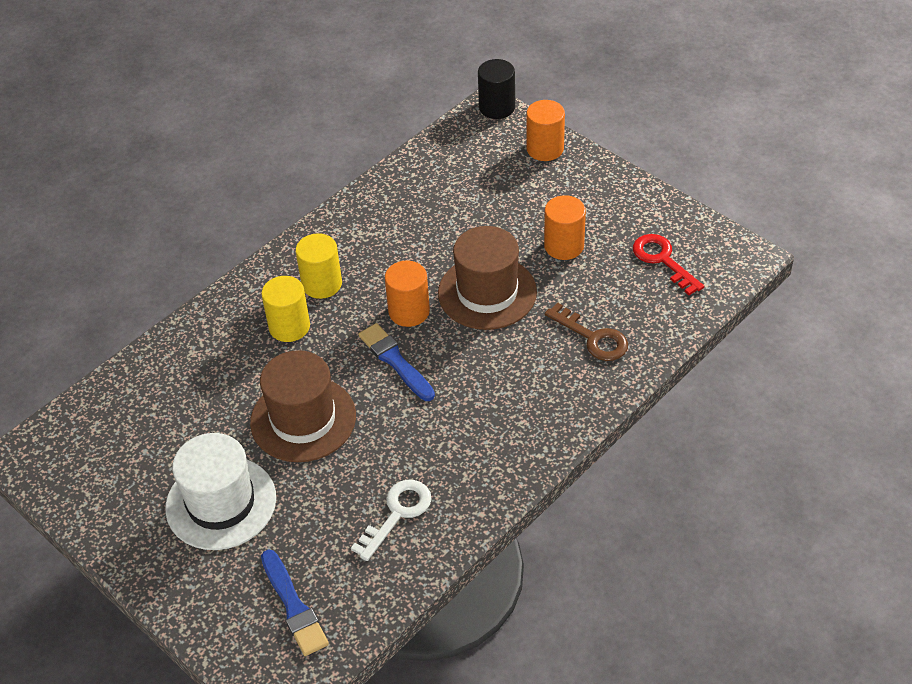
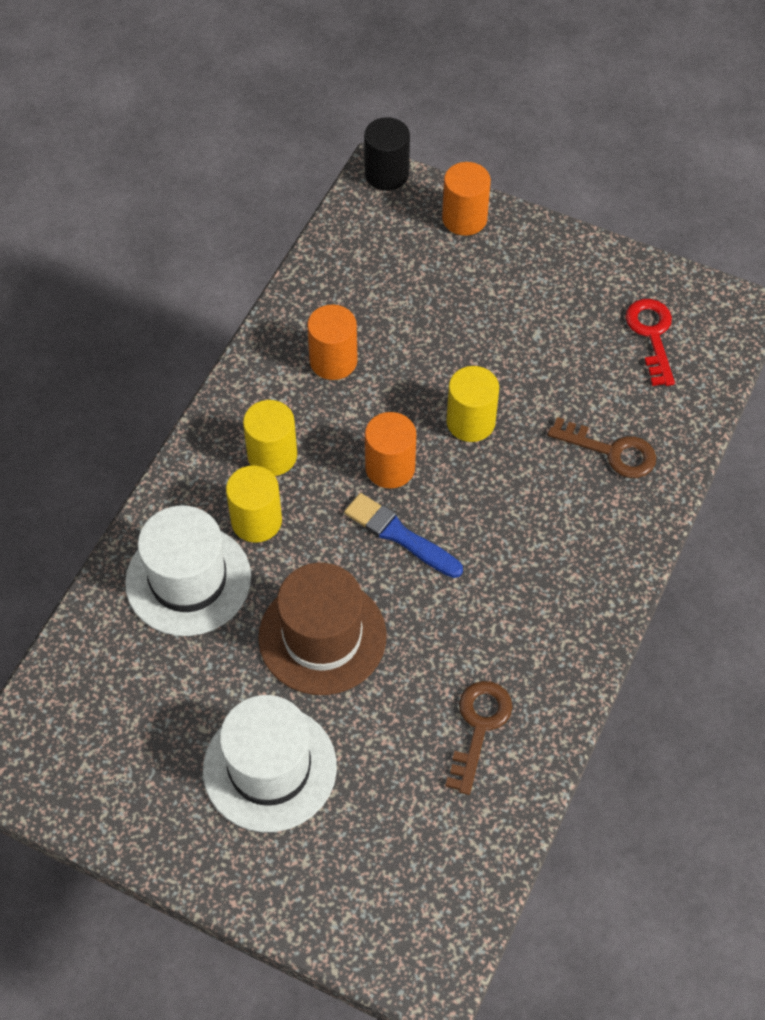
camera: 20 degrees left, 10 degrees up
blue brush [261,550,329,656] -> none
white key [351,480,432,561] -> brown key [445,681,513,795]
brown hat [438,226,537,330] -> yellow cylinder [446,366,499,442]
orange cylinder [544,195,586,260] -> orange cylinder moved to [307,304,358,380]
red key [633,234,704,295] -> red key turned 45 degrees clockwise [625,299,675,386]
none -> white hat [125,505,251,636]

